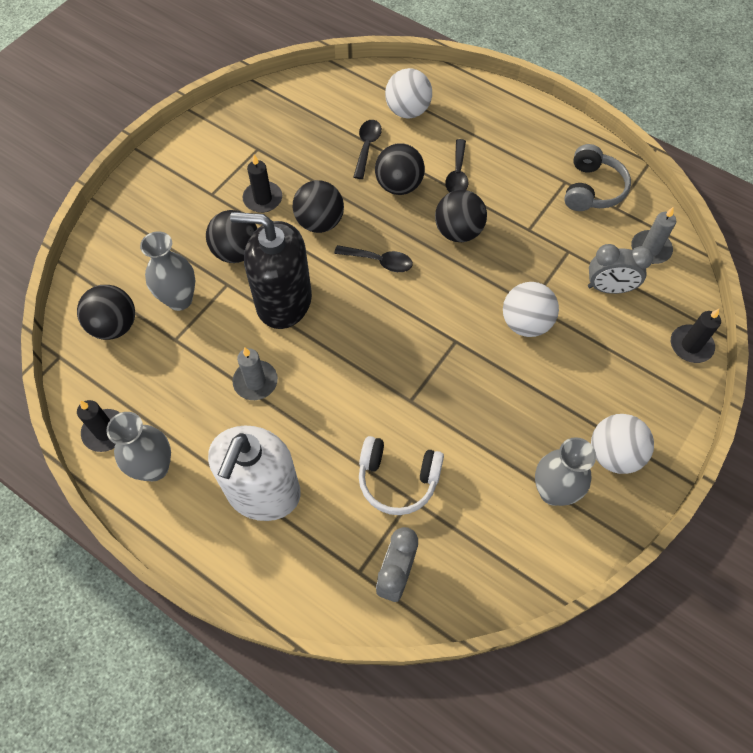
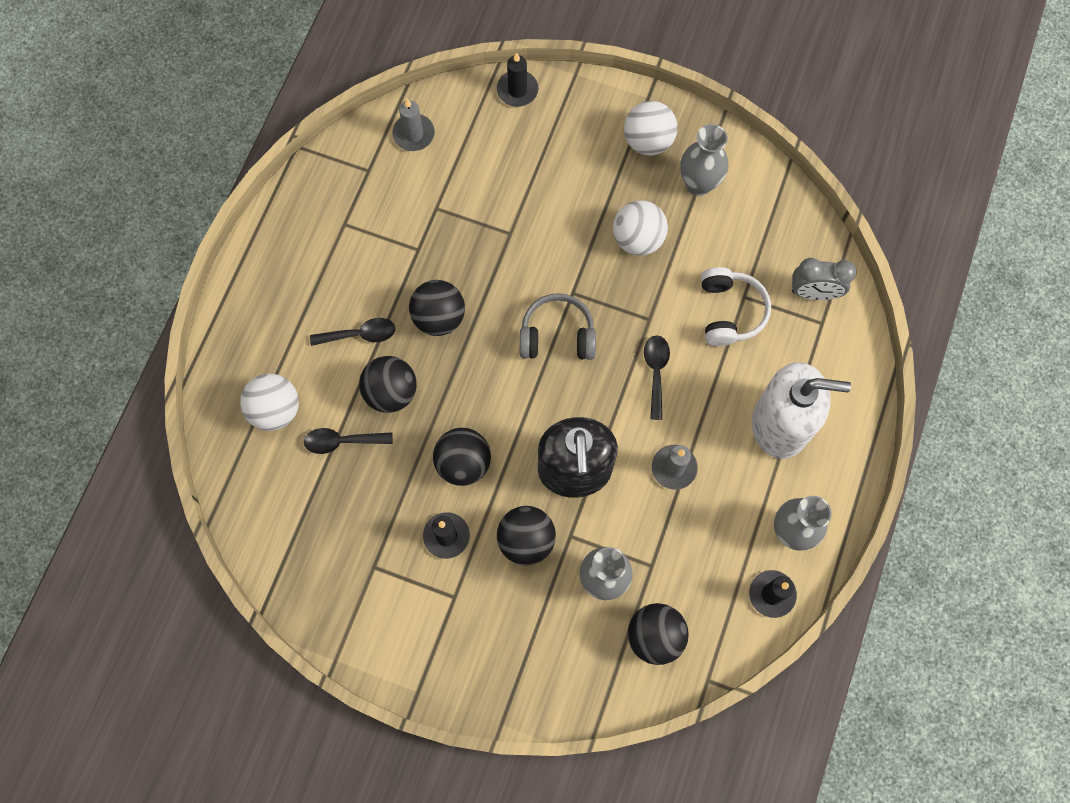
camera: 105 degrees left, 10 degrees up
black spoon [334,245,413,272] -> black spoon moved to [644,335,670,420]
white ball [503,282,559,337] -> white ball moved to [613,200,668,256]
grey headphones [564,144,631,211] -> grey headphones moved to [520,293,596,360]
grey clock [588,244,653,294] -> none

